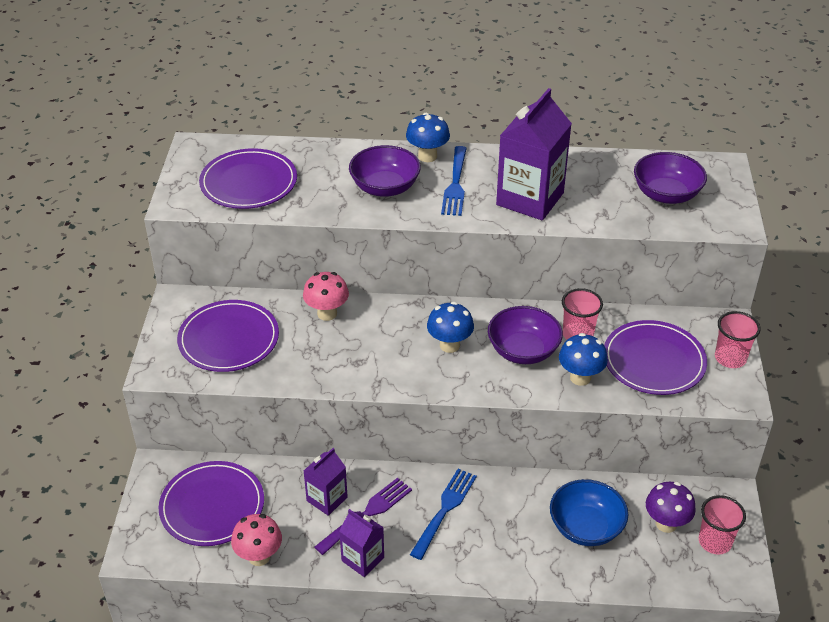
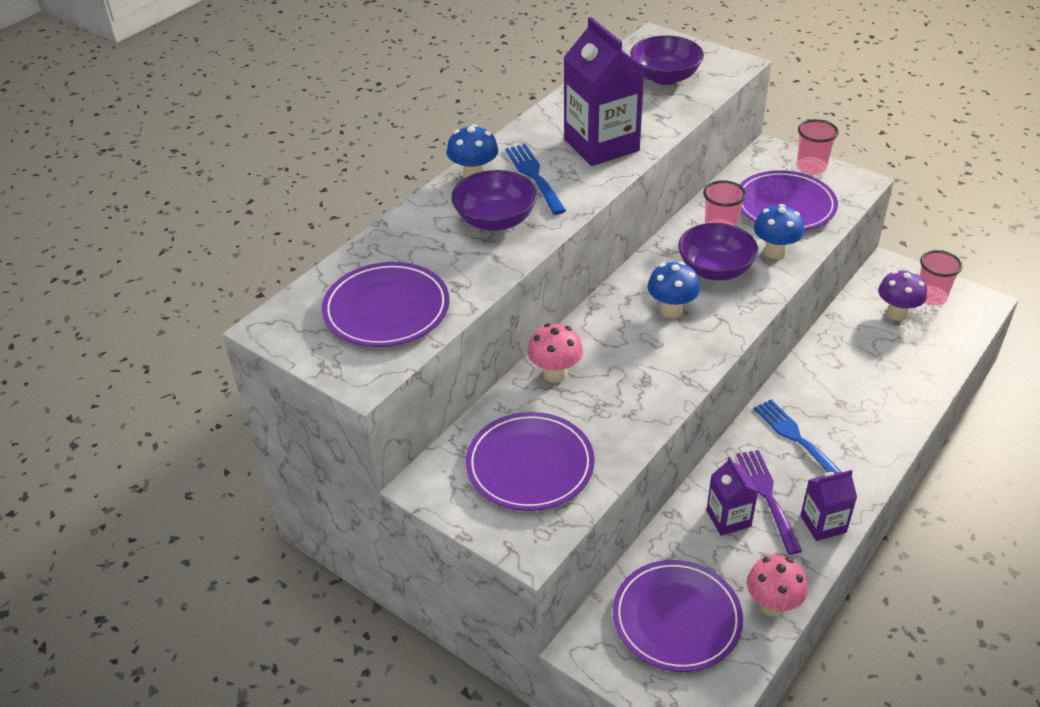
camera: 55 degrees left, 0 degrees up
blue fork [441,146,467,216] -> blue fork turned 150 degrees counterclockwise [505,144,566,215]
blue bowl [550,479,628,546] -> none

